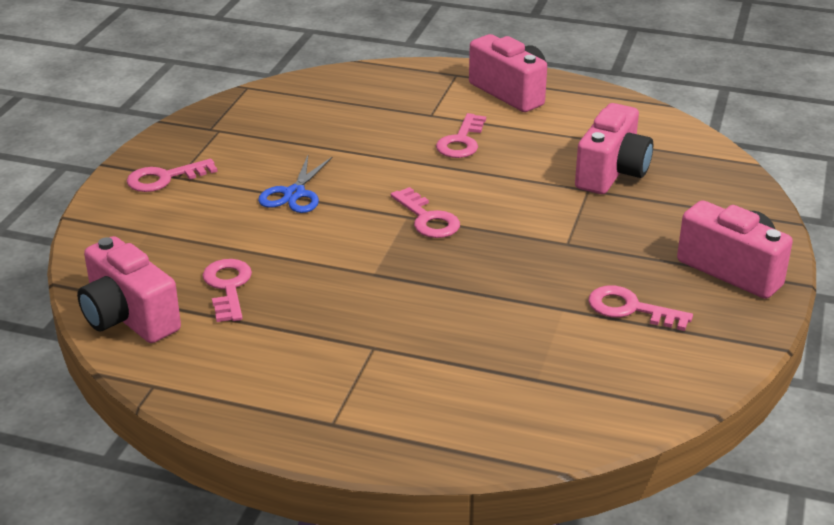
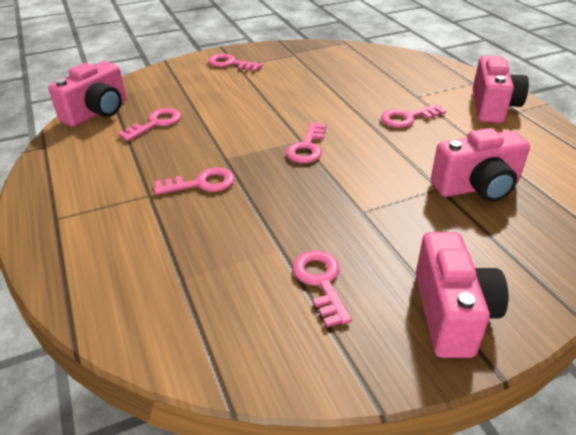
camera: 50 degrees right, 5 degrees up
pink camera [77,236,181,343] -> pink camera turned 150 degrees counterclockwise [48,61,127,127]
blue scissors [258,156,333,213] -> none
none -> pink key [154,168,235,195]

